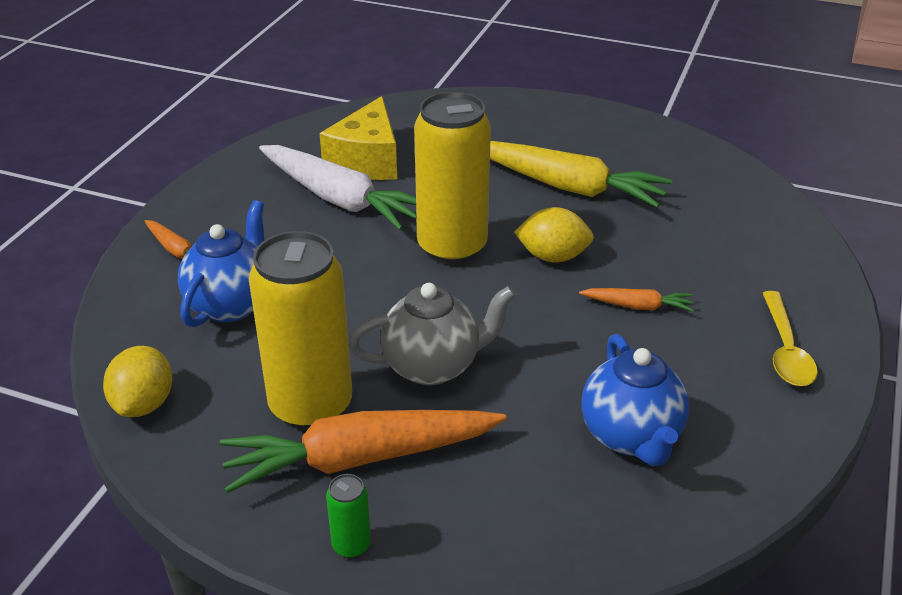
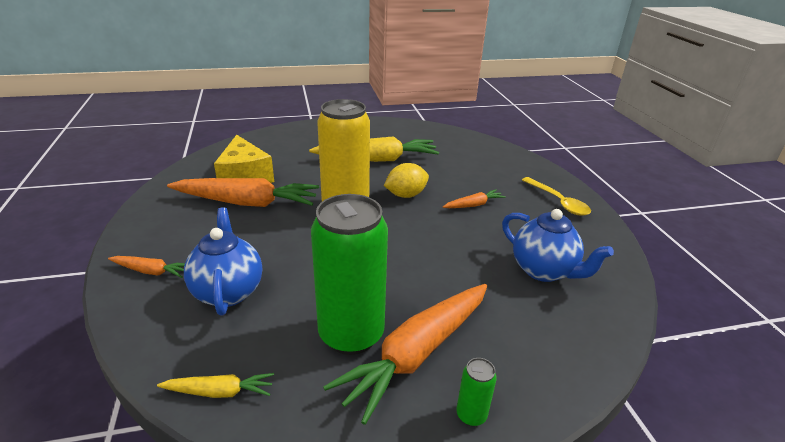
camera: 35 degrees left, 5 degrees down
yellow lemon [103,346,172,417] -> yellow carrot [157,373,274,398]
yellow can [249,231,352,430] -> green can [311,194,388,355]
white carrot [259,145,416,230] -> orange carrot [167,178,319,207]
grey teapot [349,283,516,385] -> none

